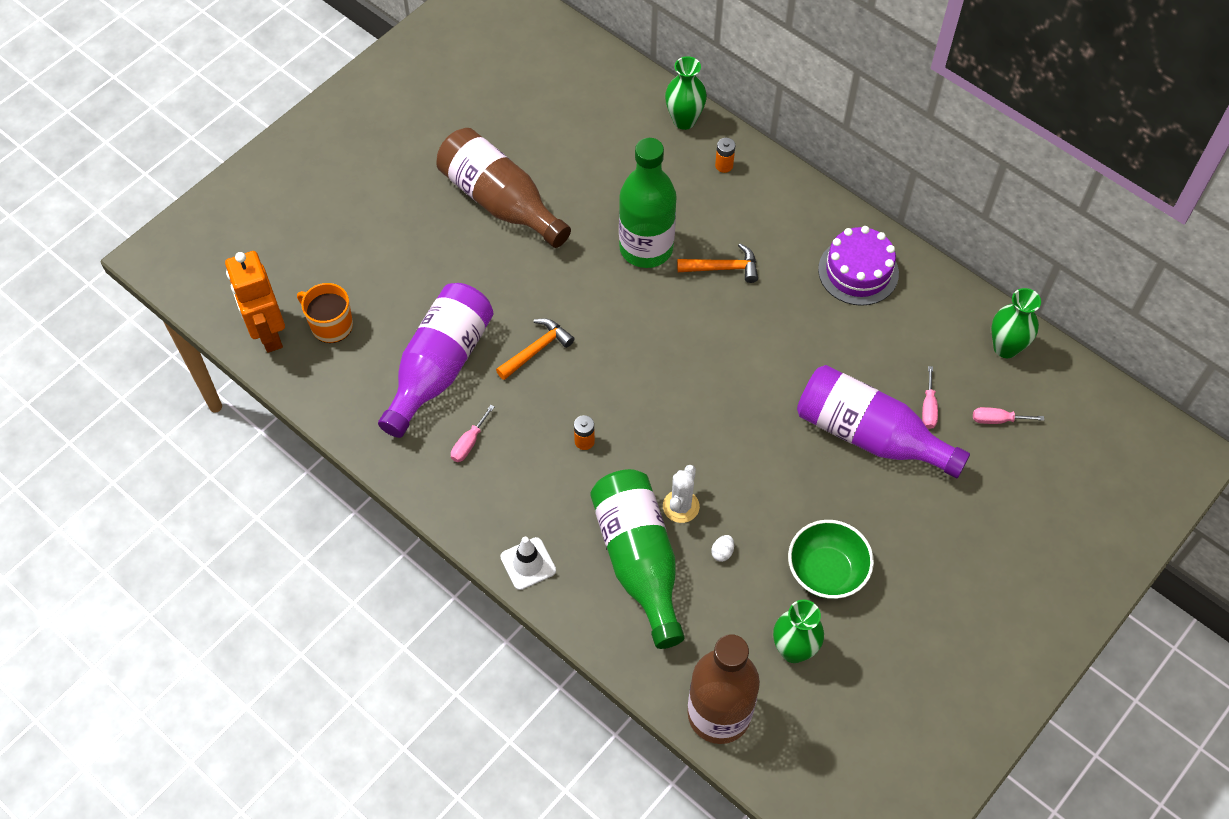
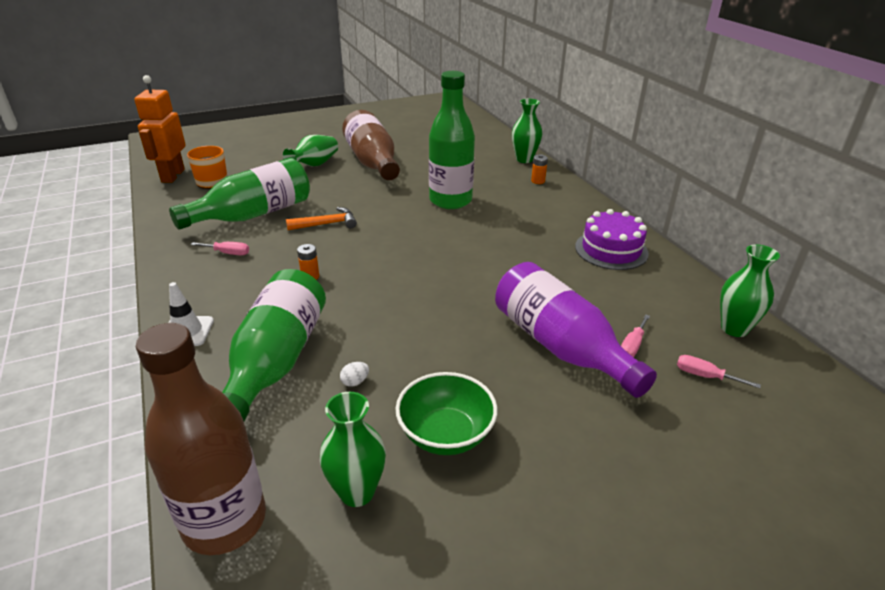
camera: 25 degrees right, 25 degrees down
purple bottle [378,283,494,438] -> green bottle [169,158,310,230]
pink screwdriver [451,405,495,462] -> pink screwdriver turned 135 degrees counterclockwise [191,242,249,255]
white cactus [663,465,700,523] -> none
orange hammer [677,243,758,283] -> none
none -> green vase [283,135,338,166]

